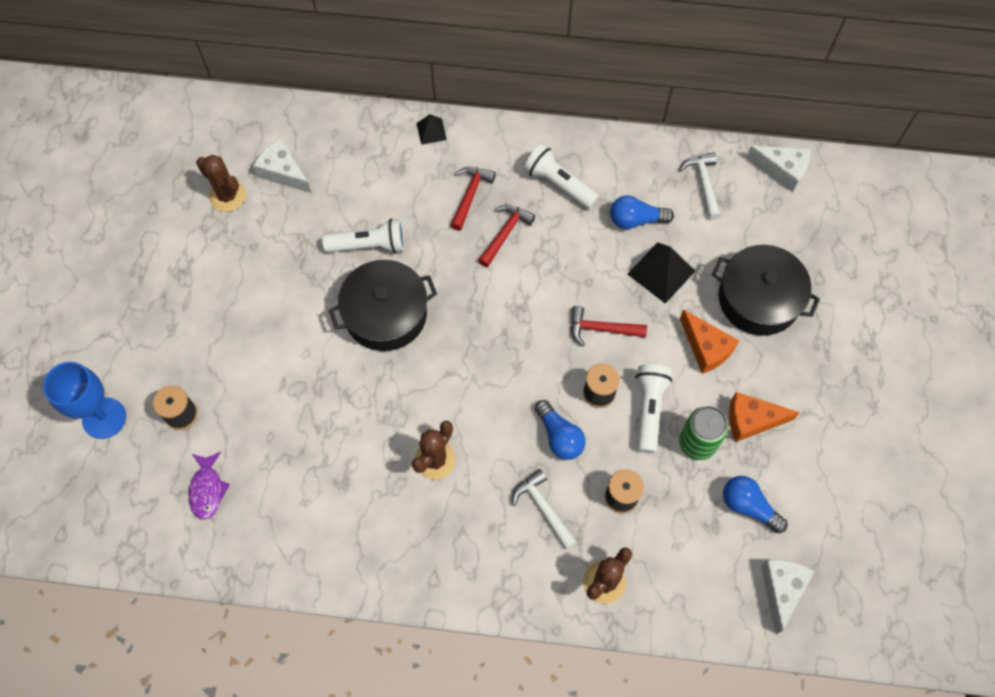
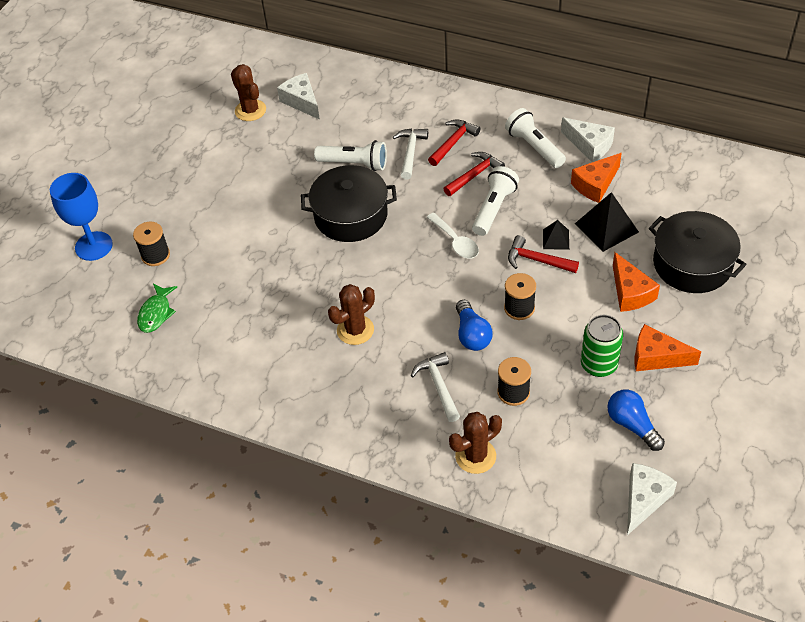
camera: 20 degrees right, 15 degrees down
purple fish [188,452,230,520] -> green fish [137,283,177,333]
black pyramid [417,114,447,145] -> black pyramid moved to [543,220,569,250]
blue light bulb [610,195,674,229] -> orange cheese [571,153,622,203]
white flashlight [635,364,672,453] -> white flashlight moved to [472,166,519,236]
white hammer [679,153,721,220] -> white hammer moved to [393,129,428,179]
white cheese [746,146,810,192] -> white cheese moved to [561,117,615,162]
none -> white spoon [426,213,479,258]

